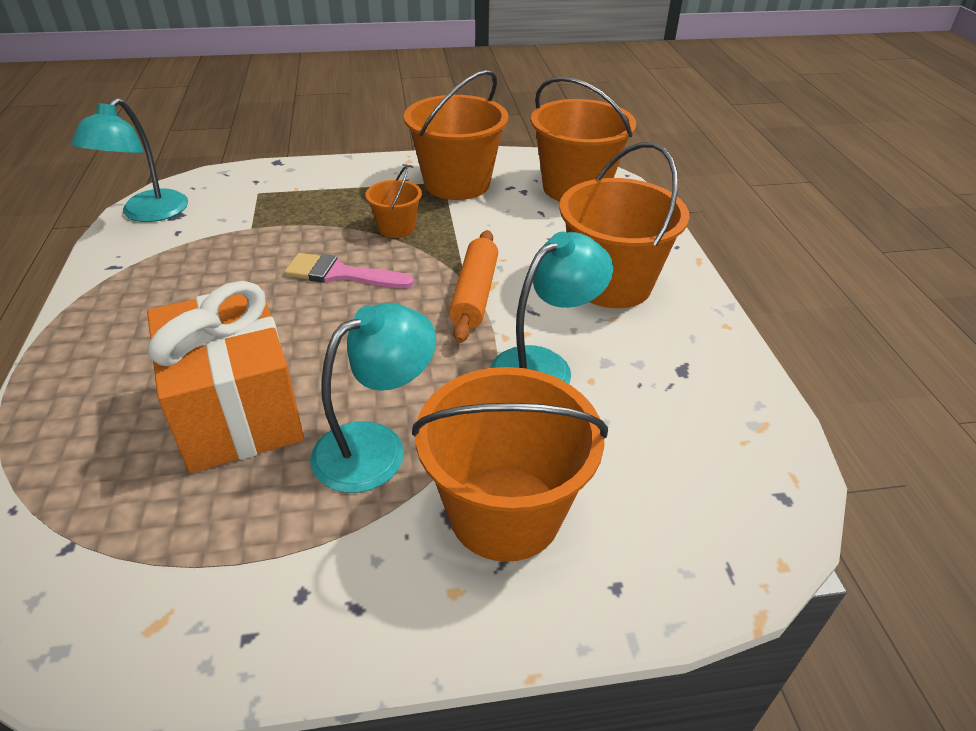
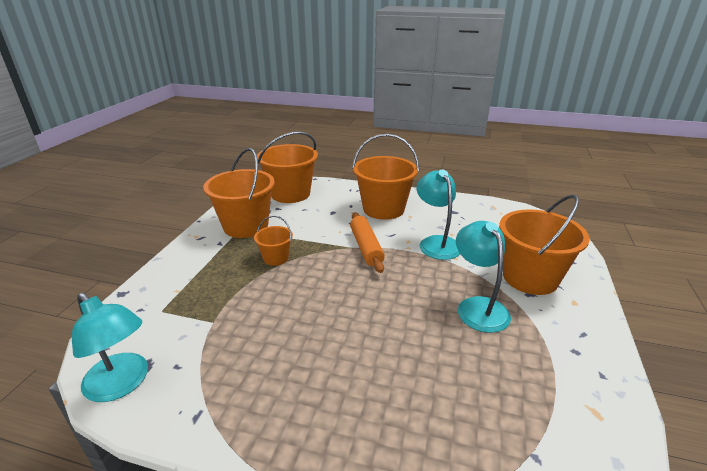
camera: 65 degrees left, 10 degrees down
orange gift [147,281,304,473] -> none
pink brush [284,253,414,288] -> none
orange rolling pin [449,230,498,343] -> orange rolling pin turned 45 degrees clockwise [350,212,385,273]

